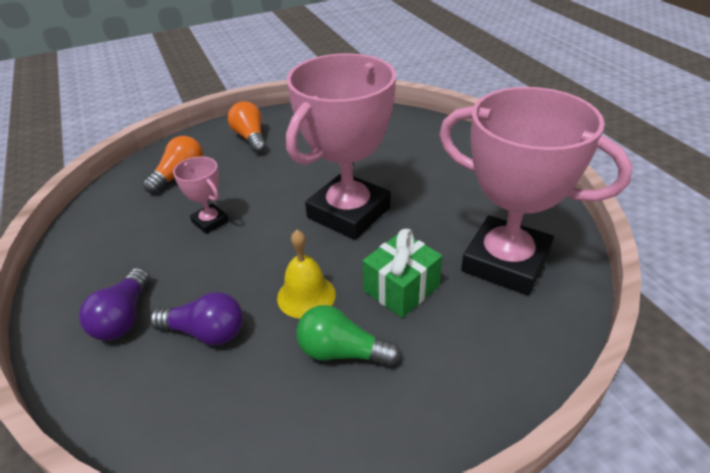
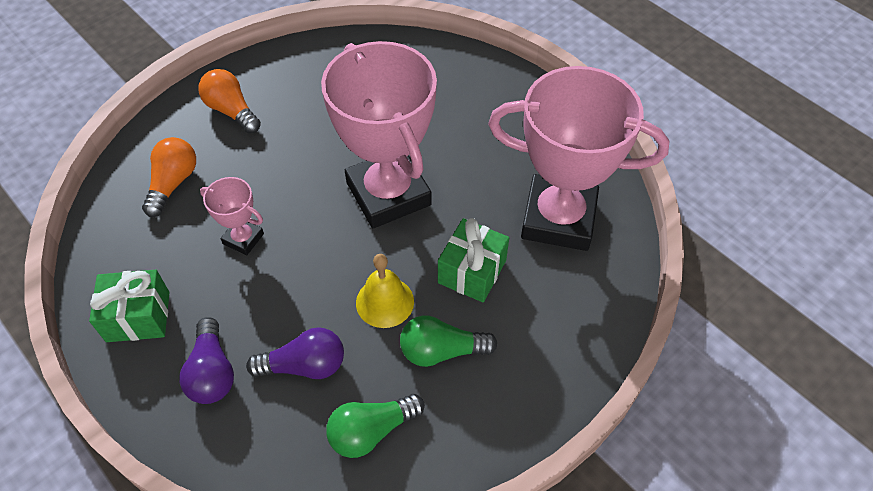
camera: 20 degrees left, 15 degrees up
pink trophy [286,53,396,240] -> pink trophy turned 45 degrees counterclockwise [321,41,437,228]
none -> green gift [89,270,170,342]
none -> green light bulb [326,394,425,458]

